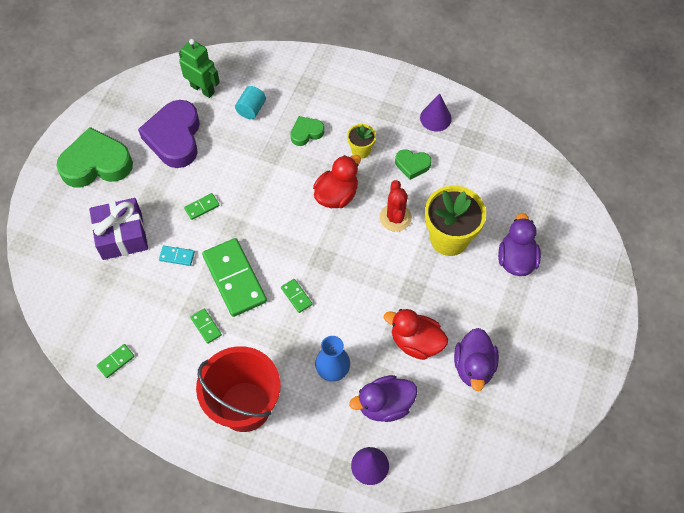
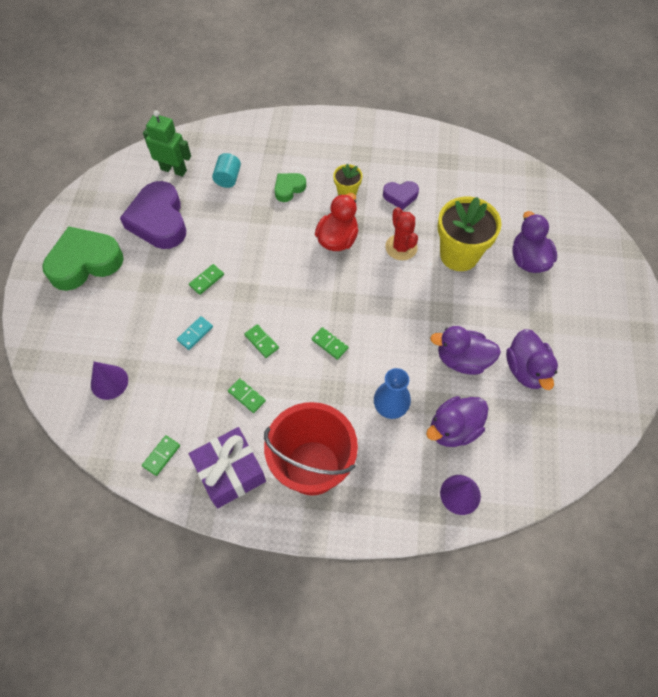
camera: 15 degrees left, 0 degrees up
purple gift [89,198,148,260] -> purple gift moved to [189,427,266,508]
turquoise domino [159,246,195,266] -> turquoise domino turned 45 degrees counterclockwise [177,316,213,350]
green domino [202,238,267,317] -> green domino [244,324,279,358], size x0.43
red duck [384,309,448,360] -> purple duck [430,326,501,375]
green heart [395,149,431,180] -> purple heart [383,181,419,210]
purple cone [420,94,452,132] -> purple cone moved to [91,362,128,400]

